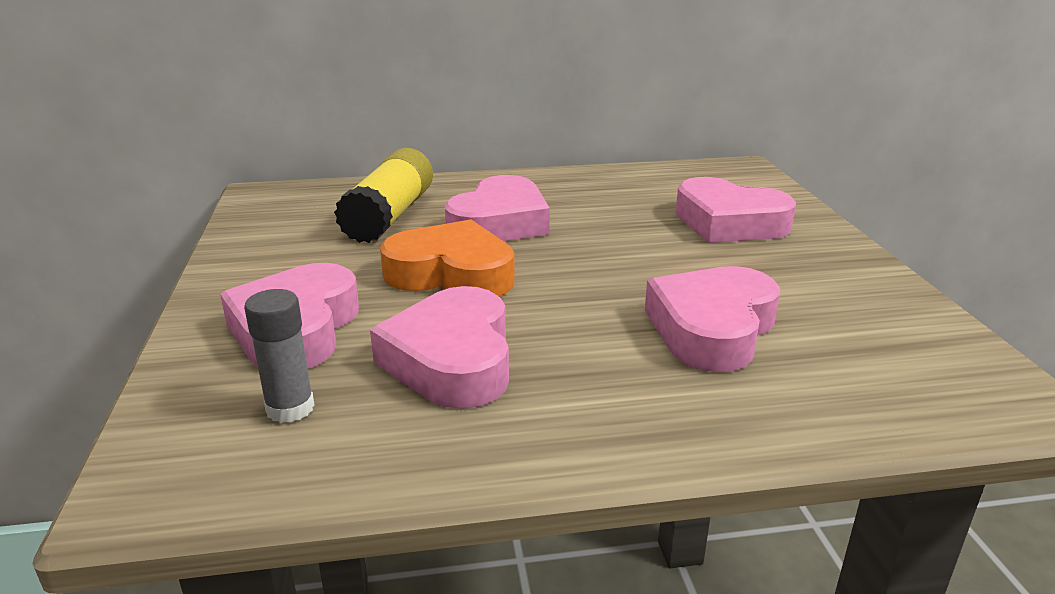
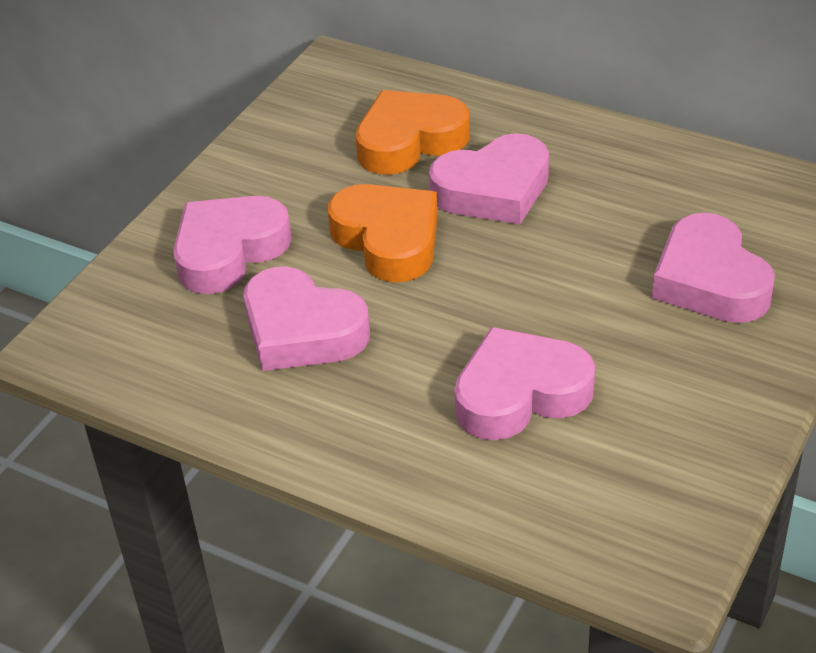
camera: 40 degrees right, 15 degrees up
grey glue stick [244,289,315,423] -> none
yellow glue stick [334,148,433,243] -> orange heart [355,90,470,175]
pink heart [370,286,509,409] -> pink heart turned 90 degrees counterclockwise [243,266,370,371]

